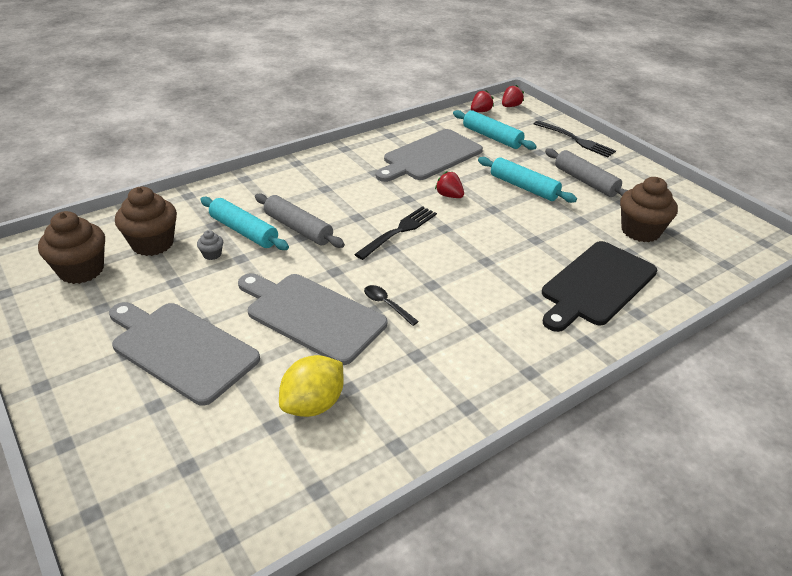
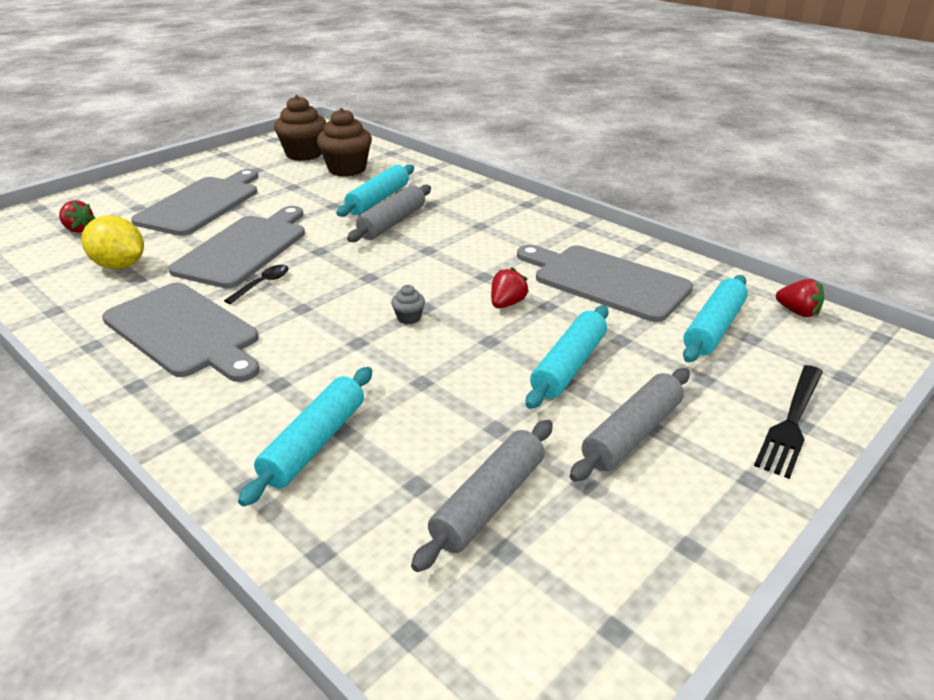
camera: 80 degrees right, 5 degrees down
grey cupcake [197,230,223,260] -> grey cupcake moved to [391,285,425,324]
black fork [354,206,437,260] -> none
red strawberry [502,85,524,107] -> red strawberry moved to [59,200,95,232]
black cutting board [542,241,657,332] -> turquoise rolling pin [238,367,372,507]
brown cupcake [620,177,678,242] -> grey rolling pin [411,420,553,572]
none -> grey cutting board [102,282,259,382]

